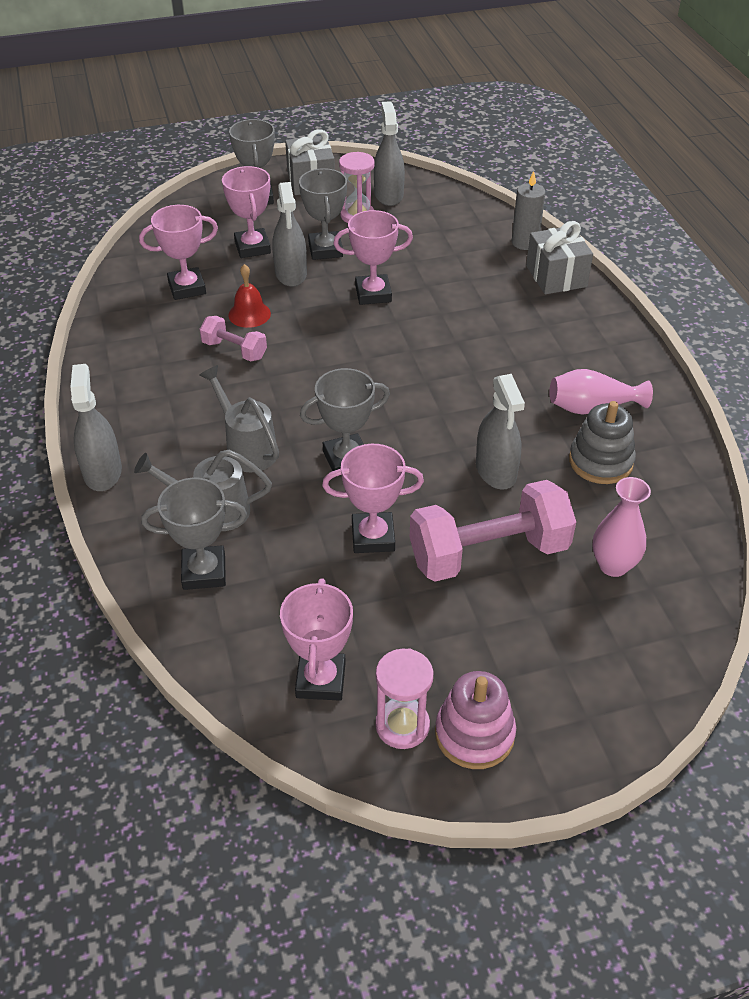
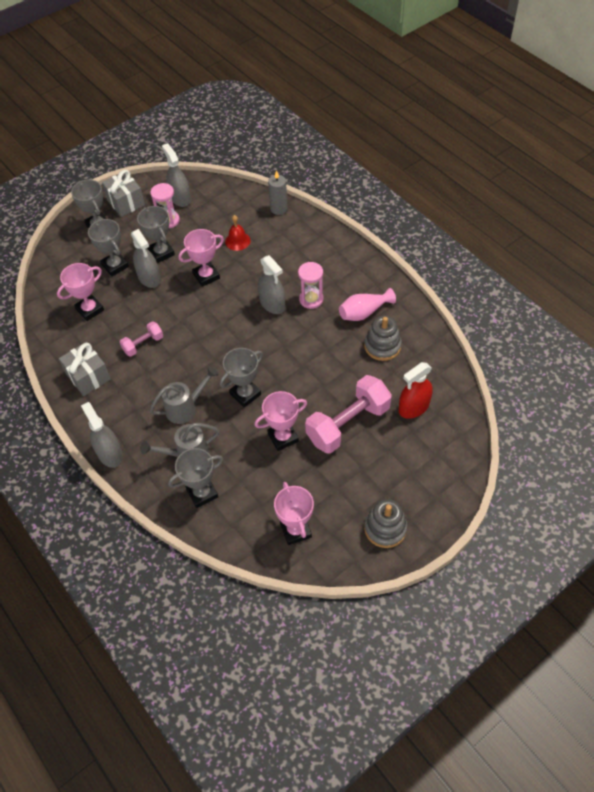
camera: 20 degrees left, 10 degrees up
grey watering can [199,365,279,472] -> grey watering can turned 120 degrees clockwise [149,366,218,424]
pink dumbbell [200,316,267,362] -> pink dumbbell turned 45 degrees counterclockwise [120,321,163,357]
pink trophy [222,166,271,258] -> grey trophy [88,219,129,276]
red bell [228,264,271,328] -> red bell moved to [225,215,251,251]
pink hourglass [376,649,434,749] -> pink hourglass moved to [298,262,323,309]
pink stacking toy [435,671,516,769] -> grey stacking toy [364,499,407,548]
grey spray bottle [476,374,525,490] -> grey spray bottle moved to [258,255,285,314]
grey gift [526,221,593,294] -> grey gift moved to [59,342,111,396]
pink vase [592,477,651,577] -> red spray bottle [399,362,433,419]

